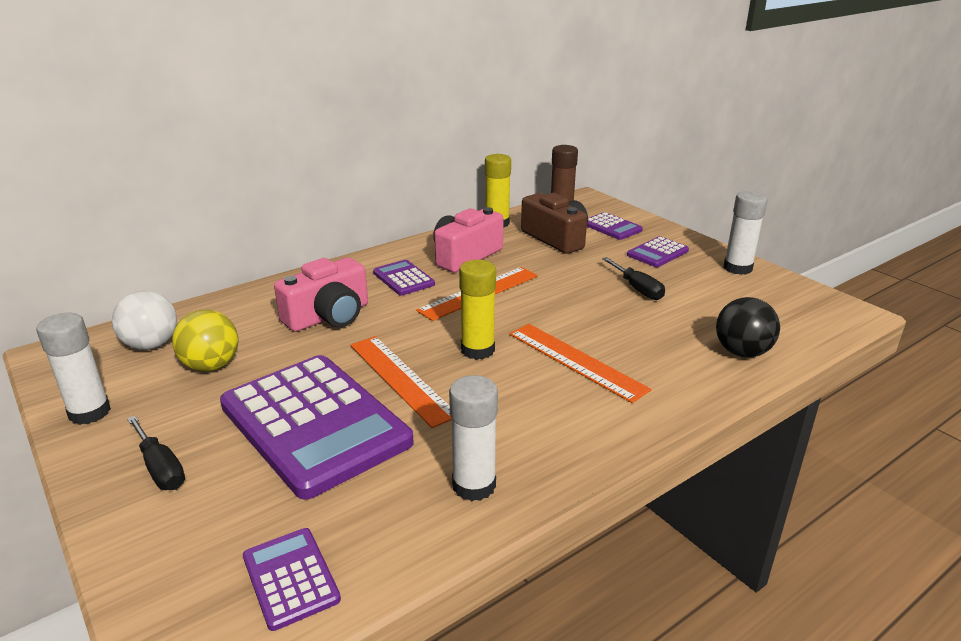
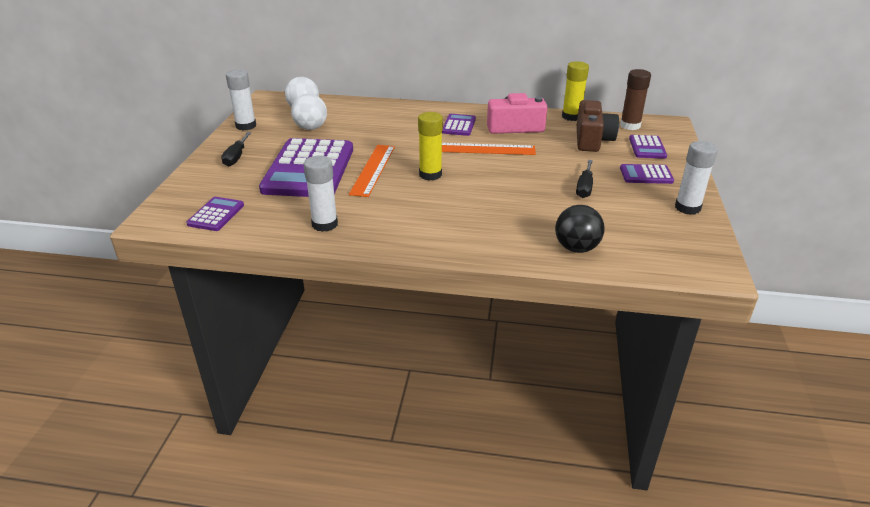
camera: 45 degrees right, 5 degrees up
yellow ball [172,309,238,372] -> white ball [291,94,327,130]
pink camera [274,257,368,332] -> none
orange ruler [509,324,652,403] -> none

